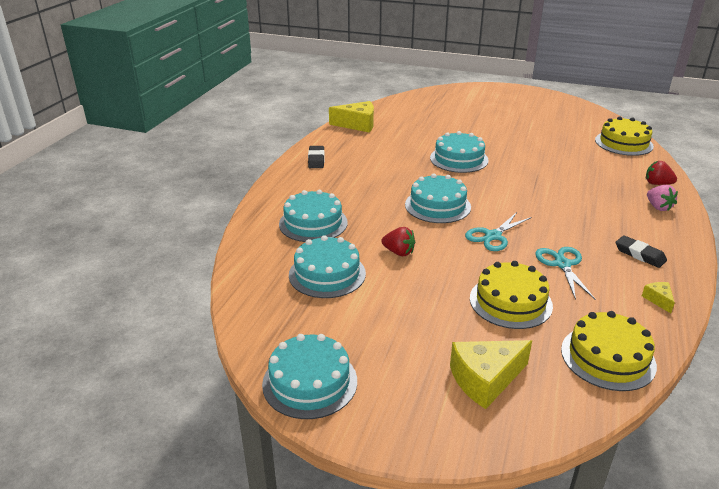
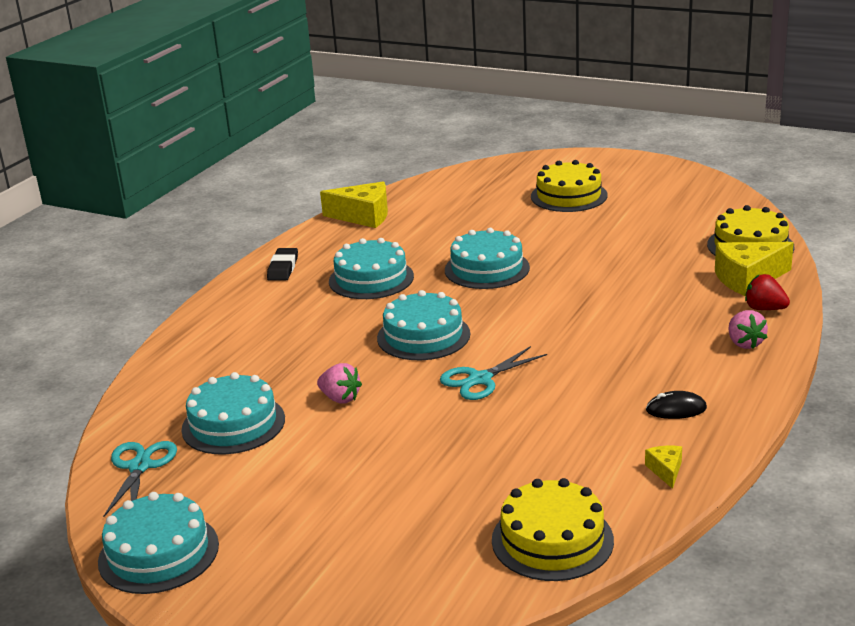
camera: 10 degrees right, 5 degrees down
turquoise cake [279,190,348,242] -> turquoise cake moved to [329,238,414,299]
red strawberry [381,227,415,256] -> pink strawberry [317,363,362,404]
yellow cheese [450,340,532,409] -> yellow cheese moved to [715,242,794,296]
yellow cake [470,261,553,329] -> yellow cake moved to [531,160,607,212]
turquoise scissors [535,247,595,300] -> turquoise scissors moved to [103,441,177,518]
black eraser [615,235,667,268] -> black mouse [646,391,707,419]

